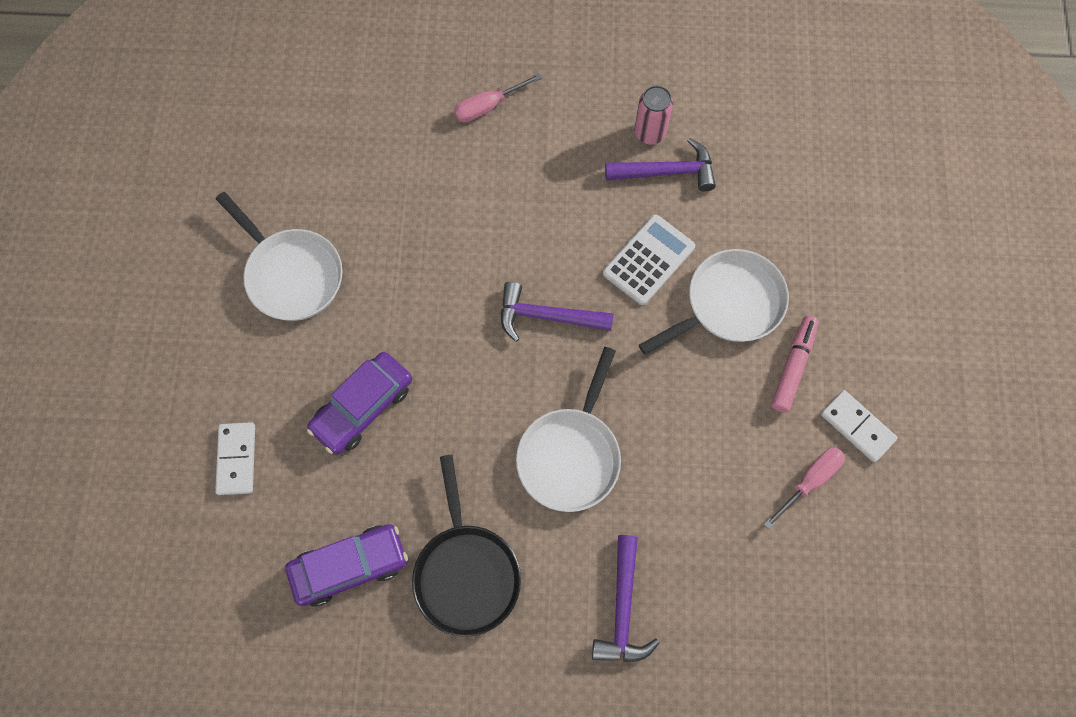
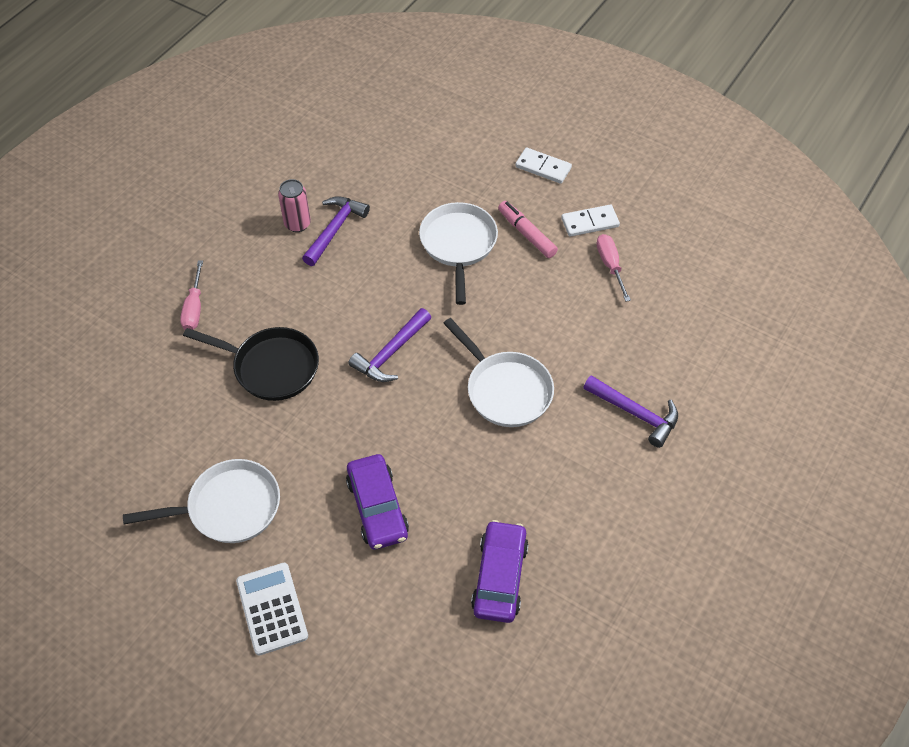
camera: 60 degrees left, 15 degrees down
white domino [215,422,255,495] -> white domino moved to [515,147,572,184]
black pan [412,455,521,637] -> black pan moved to [183,327,319,401]
white calculator [603,215,695,305] -> white calculator moved to [236,563,308,656]

